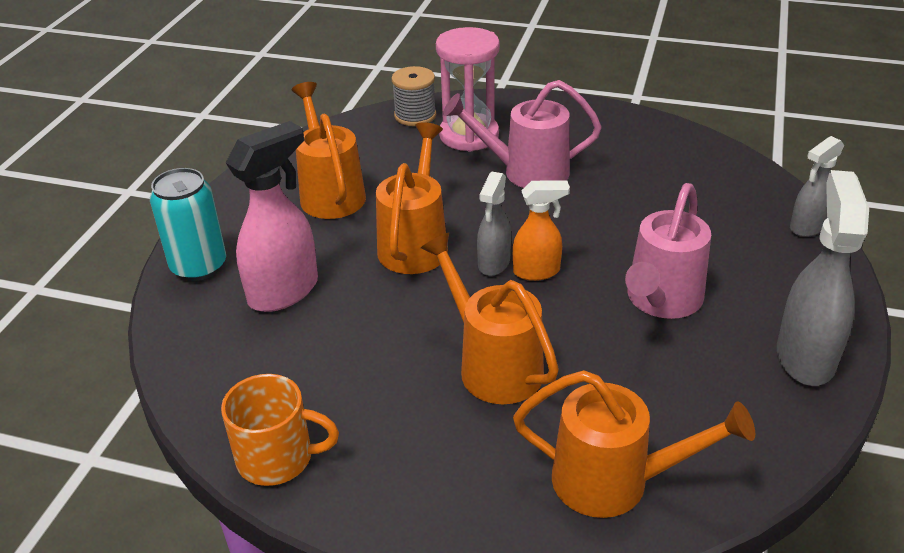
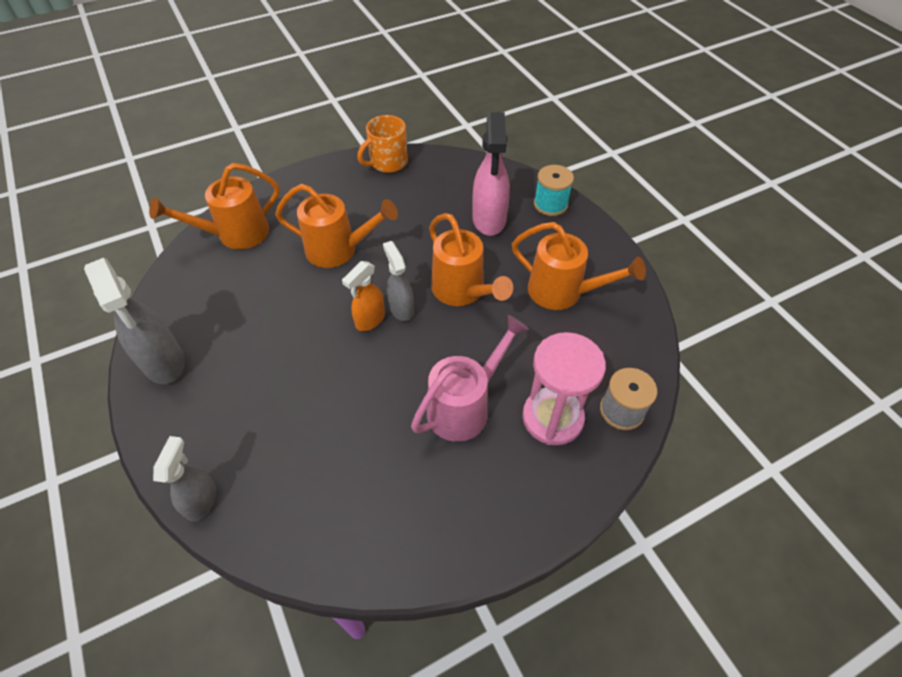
camera: 135 degrees right, 15 degrees up
turquoise can [150,168,226,281] -> turquoise spool [534,165,574,216]
pink watering can [625,183,711,319] -> none

